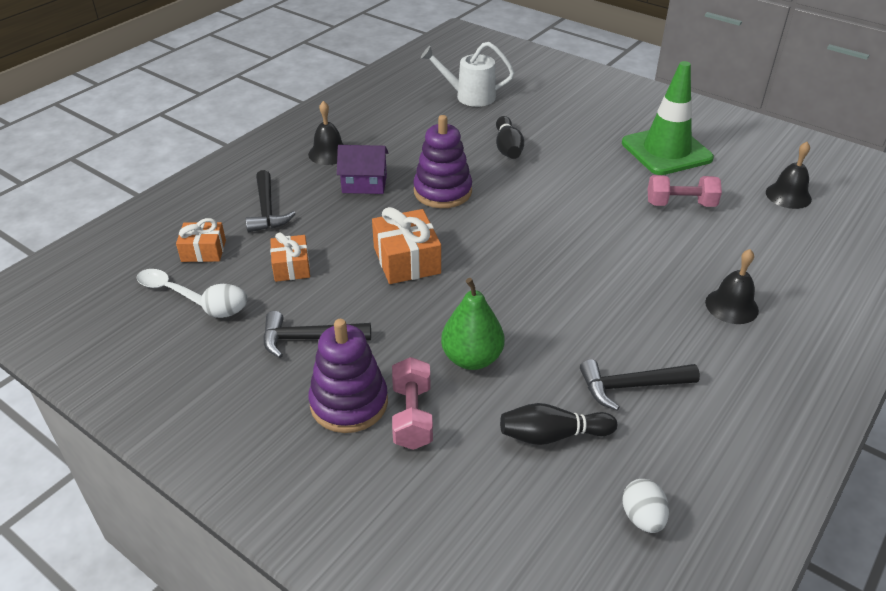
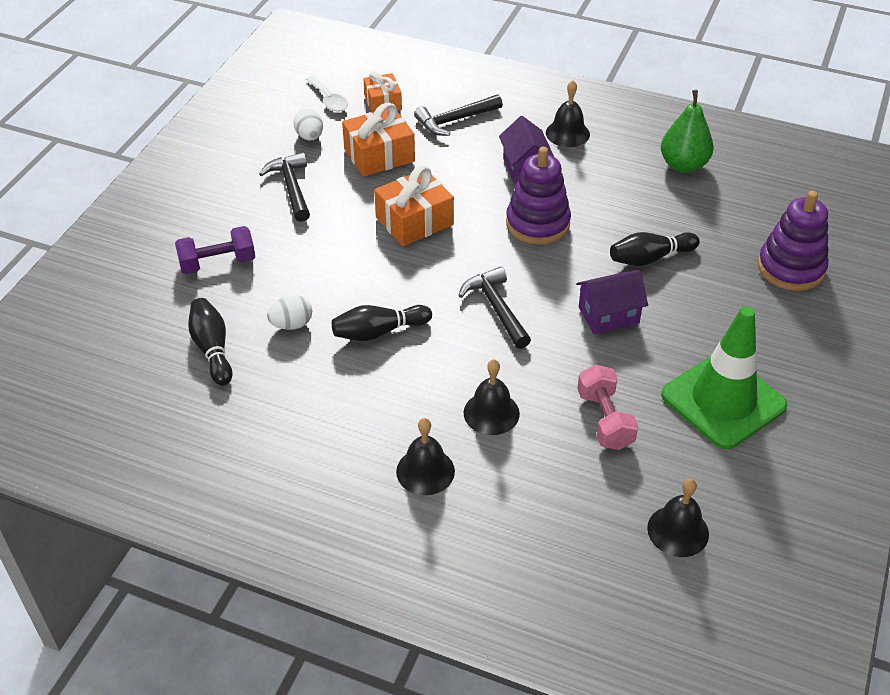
camera: 75 degrees right, 5 degrees up
white spoon [137,269,202,306] -> white spoon turned 135 degrees clockwise [306,76,348,111]
orange gift [270,232,310,282] -> orange gift [342,102,415,177], size x1.55
purple stacking toy [309,319,388,433] -> purple stacking toy moved to [758,191,829,291]
pink dumbbell [392,357,433,450] -> purple dumbbell [175,226,255,274]
white watering can [421,42,514,107] -> none
green pear [441,278,504,370] -> green pear moved to [661,90,714,173]
black hammer [580,359,700,410] -> black hammer moved to [458,267,531,349]
white egg [622,479,669,533] -> white egg moved to [267,295,312,330]
none -> black bowling pin [332,305,432,341]
none -> black bell [463,359,520,435]
none -> purple house [576,270,648,334]

